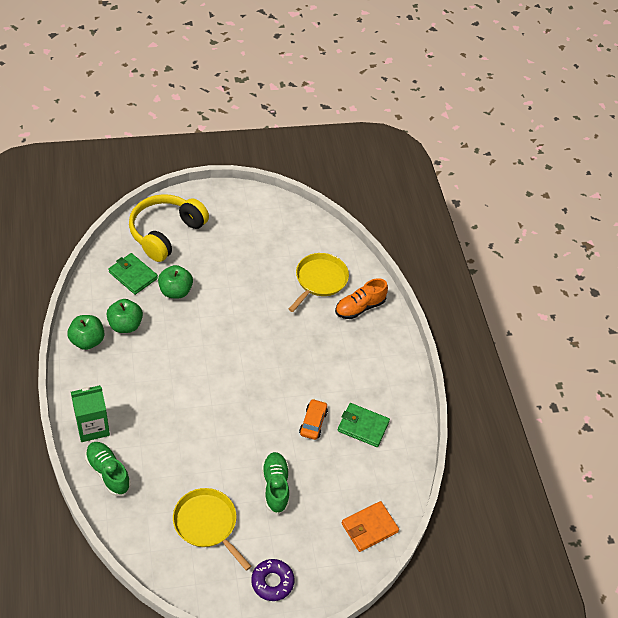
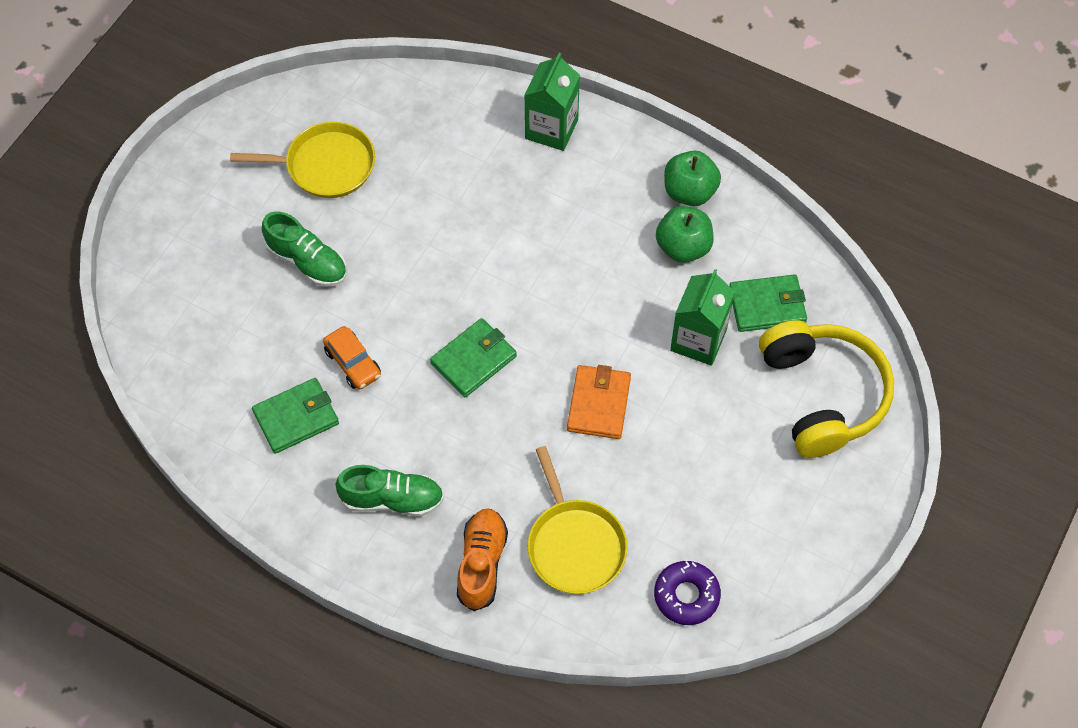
camera: 135 degrees right, 10 degrees up
green shoe [85,442,131,496] -> green shoe moved to [335,465,444,517]
green apple [158,265,193,298] -> green carton [670,269,735,366]
purple donut [251,559,295,601] -> purple donut moved to [654,561,721,625]
orange wallet [342,501,399,552] -> orange wallet moved to [567,365,631,439]
none -> green wallet [430,318,517,397]

